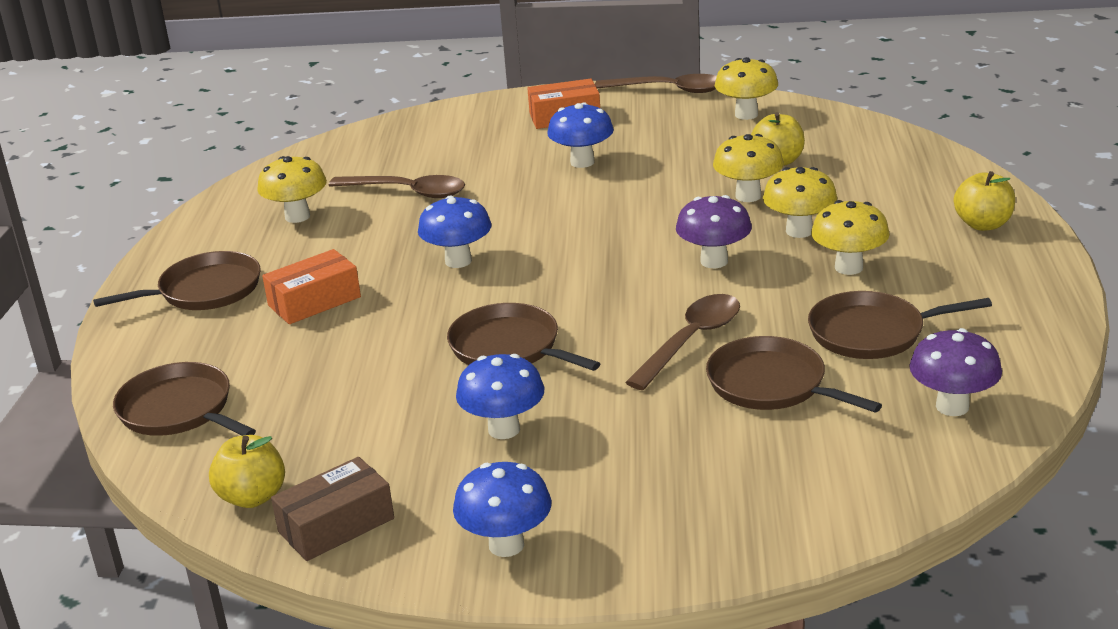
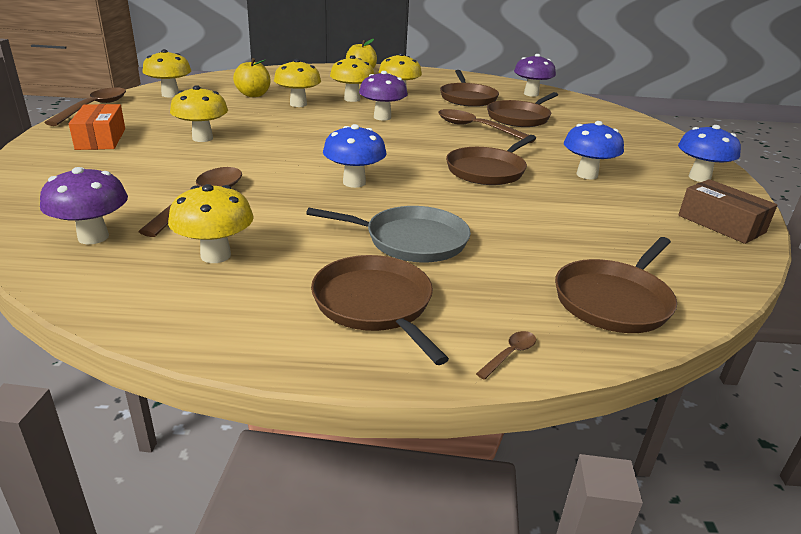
camera: 95 degrees left, 0 degrees up
yellow apple [209,435,285,508] -> none
orange box [262,249,361,324] -> grey pan [306,206,471,263]
blue mushroom [547,103,614,168] -> yellow mushroom [170,85,228,142]
none -> purple mushroom [40,167,128,244]
none -> brown spoon [476,331,536,380]

